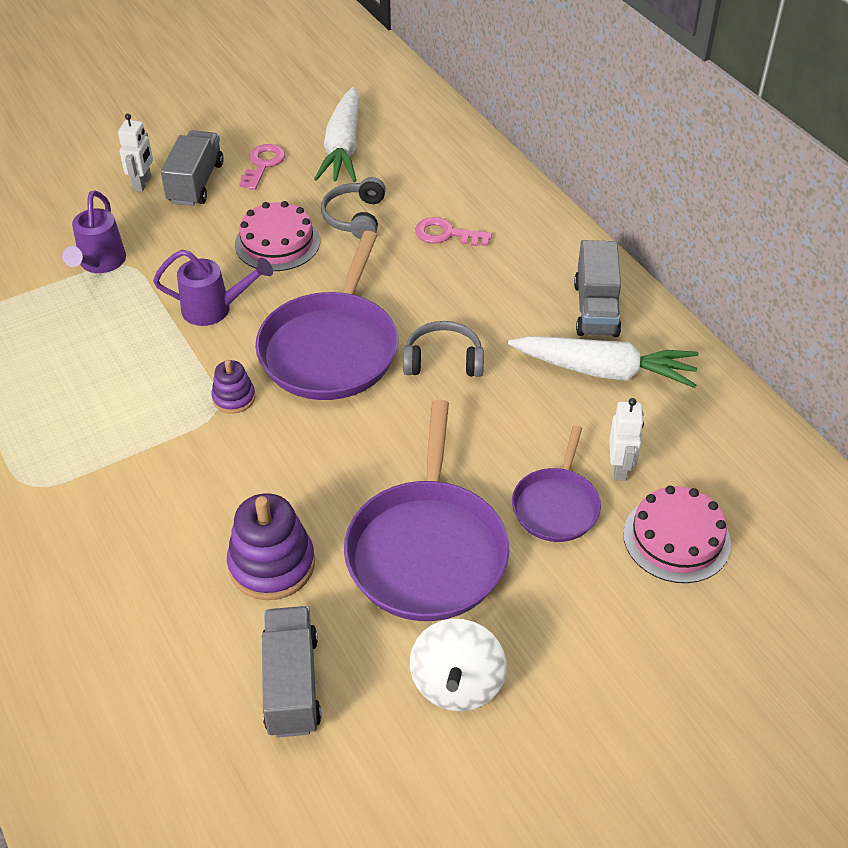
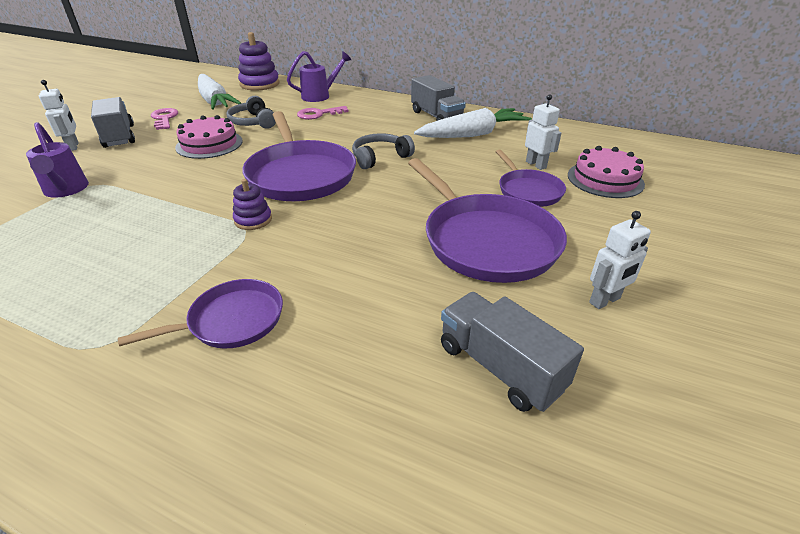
camera: 35 degrees left, 10 degrees down
purple watering can [153,249,273,326] -> purple watering can moved to [287,51,351,102]
purple stacking toy [227,493,315,600] -> purple stacking toy moved to [238,32,279,91]
white spinning top [410,619,506,711] -> white robot [589,211,651,309]
none -> purple pan [118,279,283,348]

